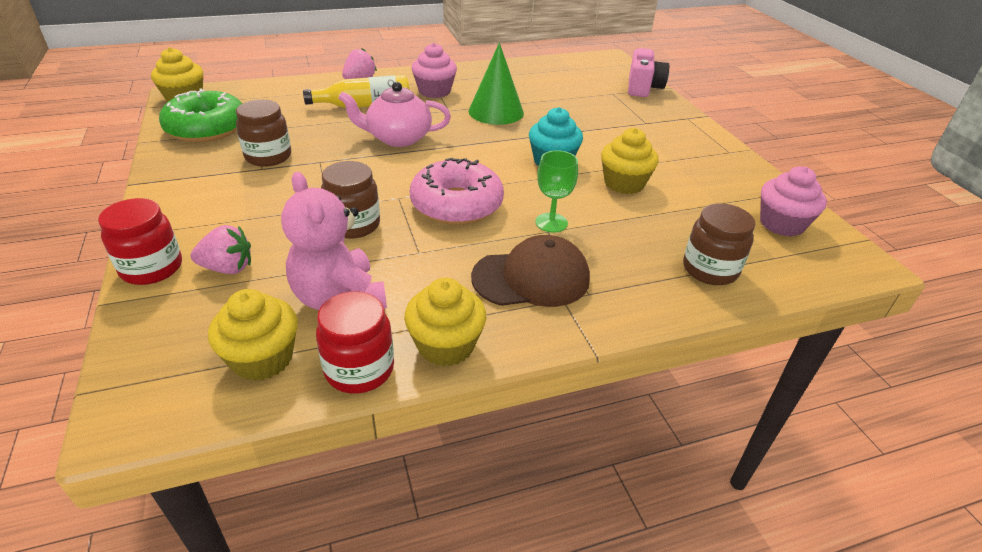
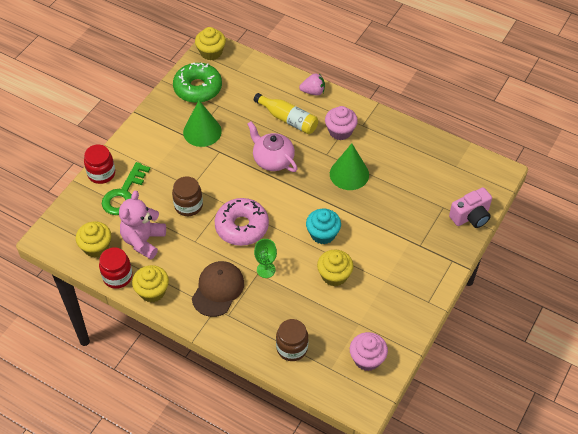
camera: 50 degrees right, 15 degrees up
pink strawberry [190,225,251,274] -> green key [102,162,150,215]
brown jar [236,100,291,167] -> green cone [183,100,222,147]
brown cap [471,235,590,307] -> brown cap turned 105 degrees counterclockwise [192,261,244,317]

